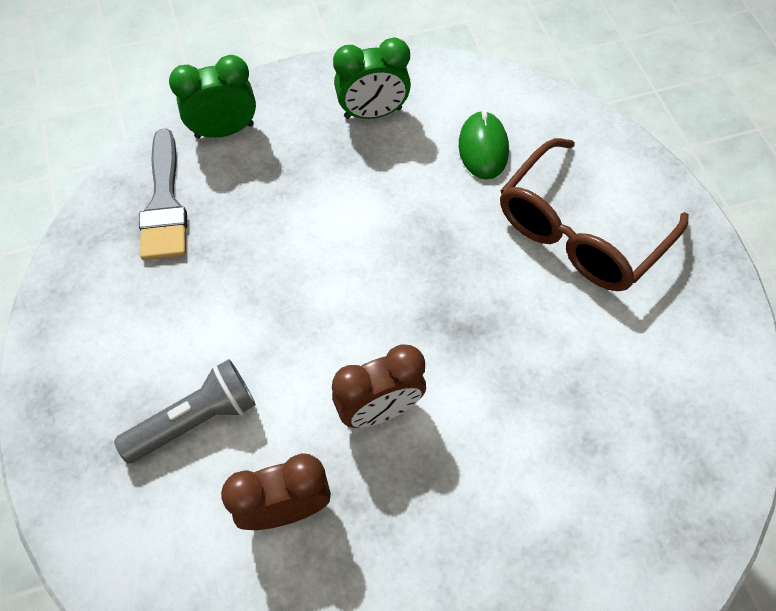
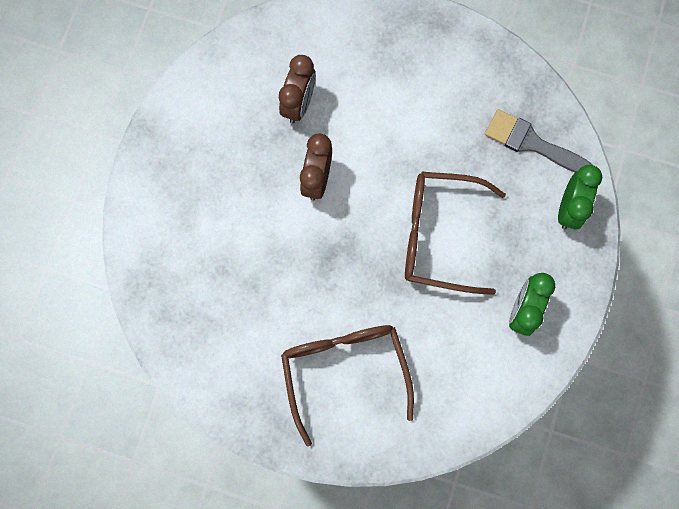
camera: 125 degrees right, 15 degrees up
grey flashlight [114,359,256,463] -> none
green mouse [459,110,509,180] -> none
none -> brown glasses [405,172,506,295]

